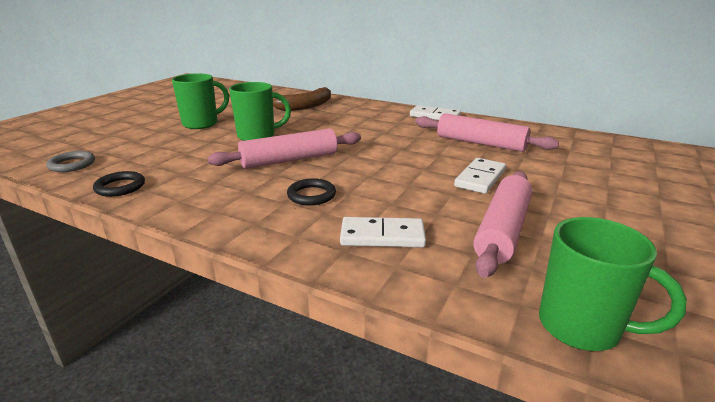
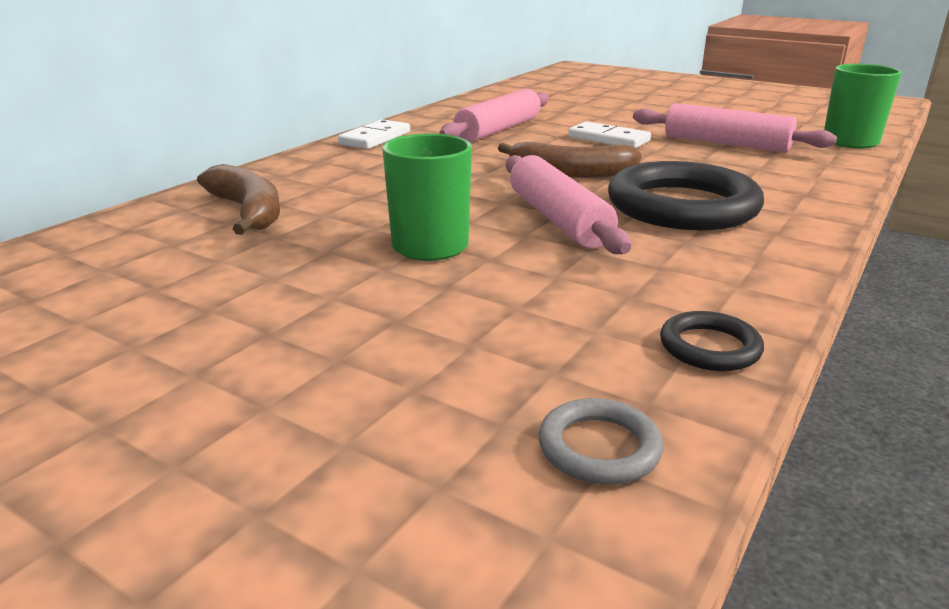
camera: 85 degrees left, 0 degrees up
green mug [172,73,229,129] -> none
black ring [287,178,336,206] -> black ring [608,161,764,230], size x2.23
white domino [340,217,426,248] -> none
none -> brown banana [498,142,642,178]

